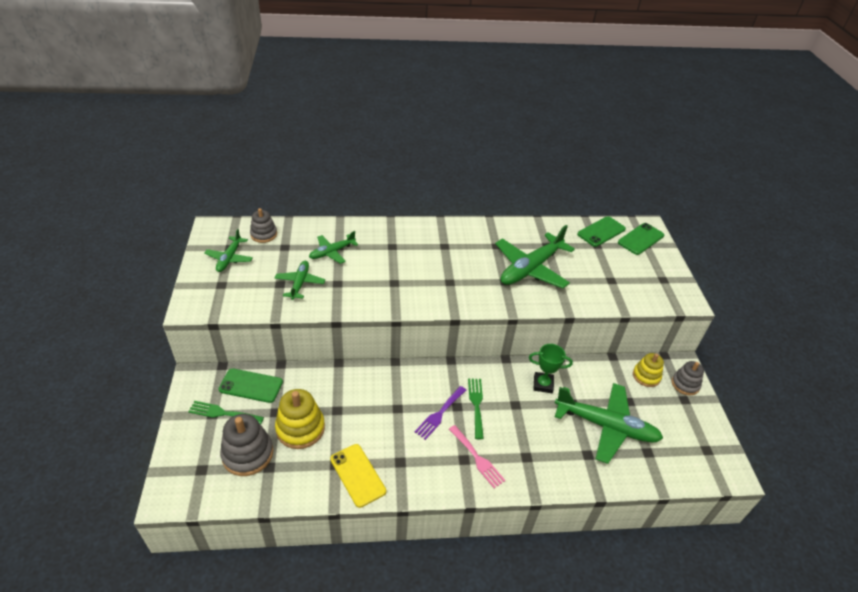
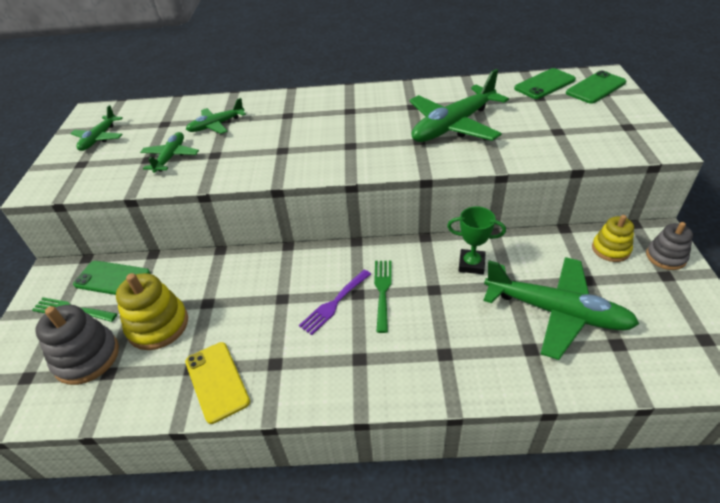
camera: 10 degrees right, 0 degrees up
grey stacking toy [250,208,277,243] -> none
pink fork [449,425,506,488] -> none

